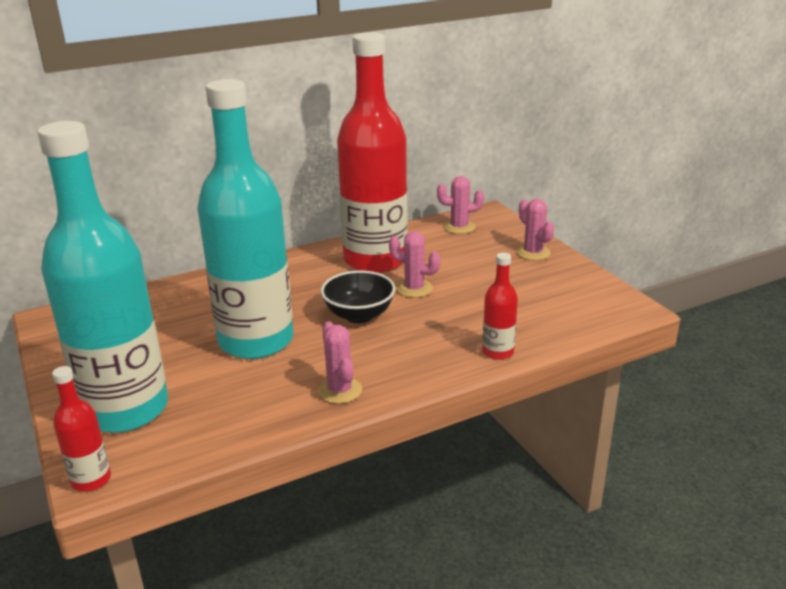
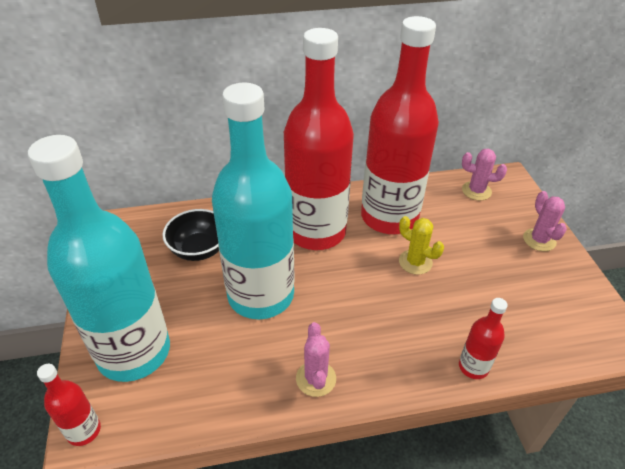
camera: 15 degrees right, 15 degrees up
black bowl [321,271,395,323] -> black bowl moved to [162,209,219,261]
pink cactus [389,232,440,298] -> yellow cactus [399,216,444,275]
none -> red bottle [284,28,354,250]

